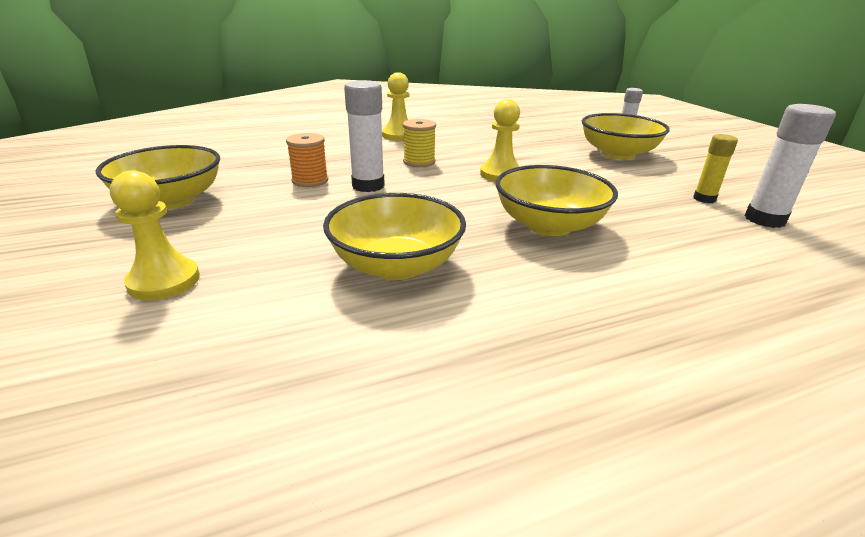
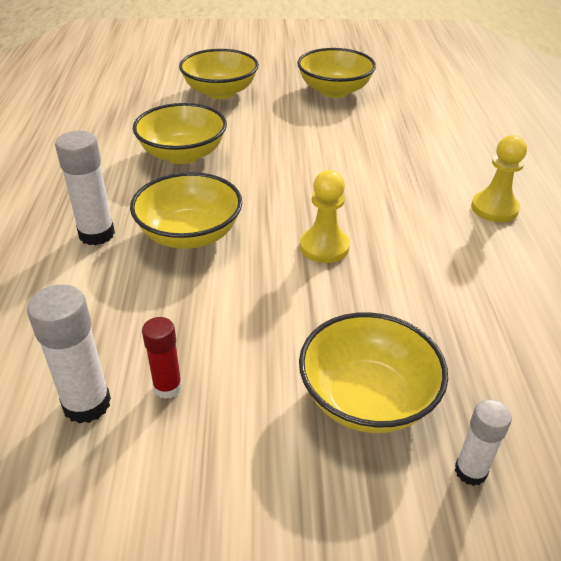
camera: 110 degrees right, 10 degrees up
yellow pawn [110,170,200,300] -> yellow bowl [179,49,259,99]
orange spool [286,133,328,187] -> none
white glue stick [344,80,385,192] -> white glue stick moved to [55,130,115,245]
yellow spool [403,119,436,167] -> none
yellow glue stick [693,134,738,203] -> red glue stick [142,317,182,399]

